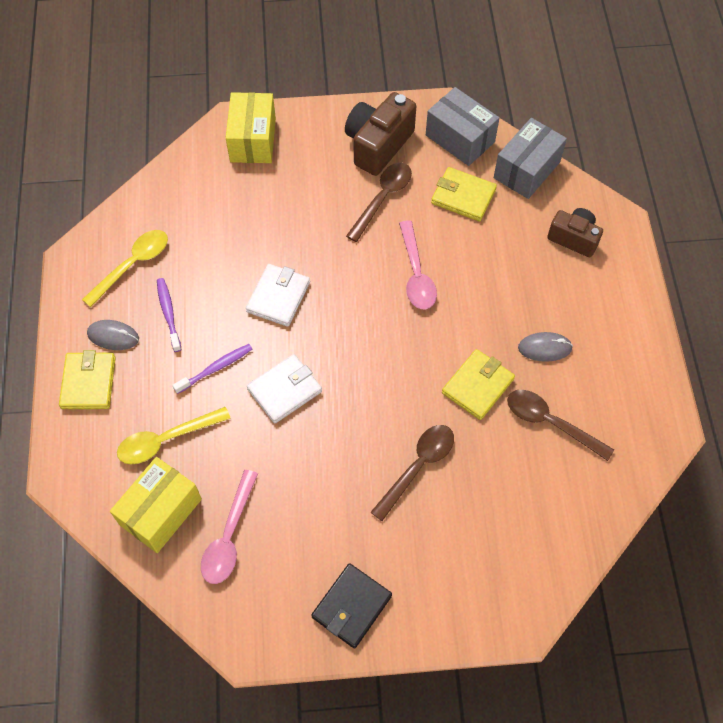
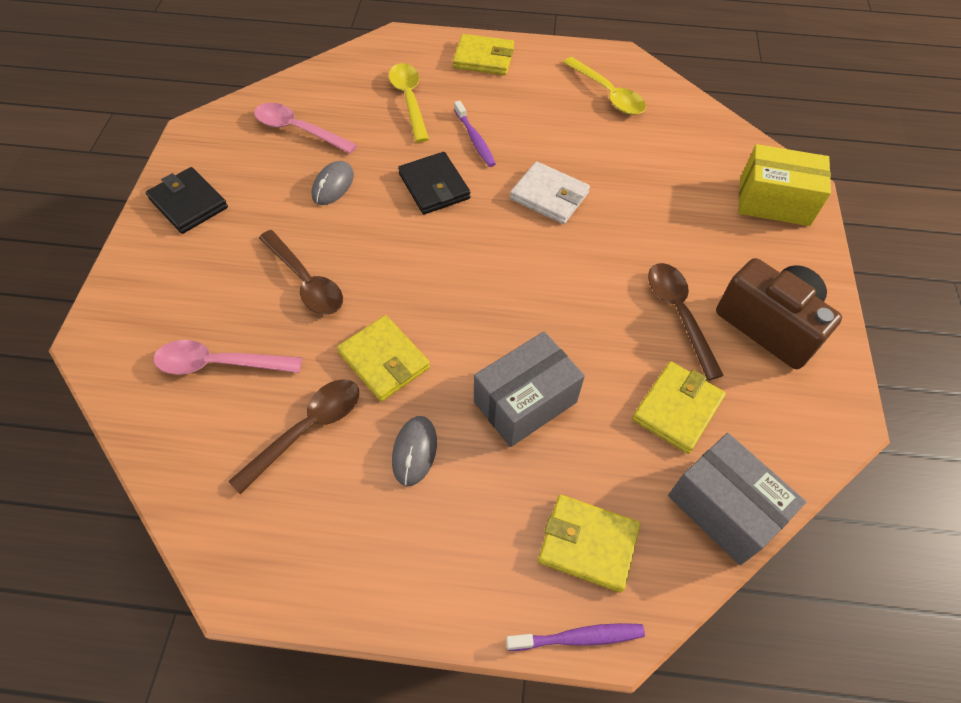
camera: 100 degrees right, 5 degrees down
grey mouse [87,320,139,350] -> grey mouse moved to [311,161,354,205]
yellow box [110,457,202,553] -> none
purple toothbrush [157,278,182,352] -> purple toothbrush moved to [506,623,645,651]
white wallet [247,354,322,424] -> black wallet [398,152,471,214]
brown spoon [346,163,412,242] -> brown spoon turned 150 degrees counterclockwise [648,263,724,380]
pink spoon [399,220,437,309] -> pink spoon moved to [153,340,302,375]
grey box [426,87,499,166] -> grey box moved to [474,331,585,447]
brown camera [547,208,603,257] -> yellow wallet [538,495,640,593]

